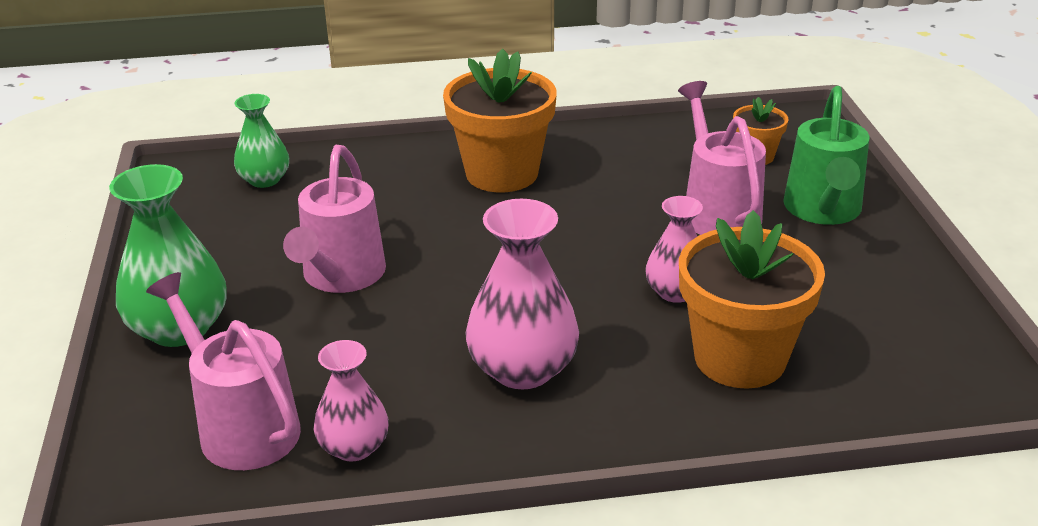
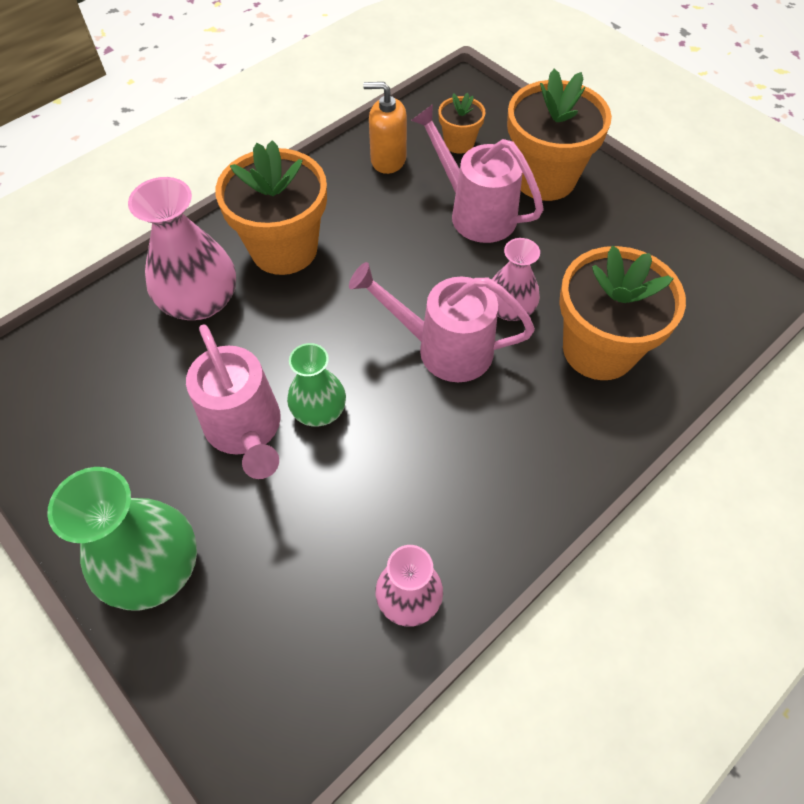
camera: 35 degrees left, 25 degrees up
pink watering can [146,272,301,470] -> pink watering can moved to [349,262,535,382]
green vase [234,94,289,188] -> green vase moved to [287,343,346,427]
pink vase [465,199,579,389] -> pink vase moved to [128,177,236,320]
green watering can [783,86,870,225] -> orange flower pot [507,69,612,201]
none -> orange soap dispenser [363,82,407,174]

